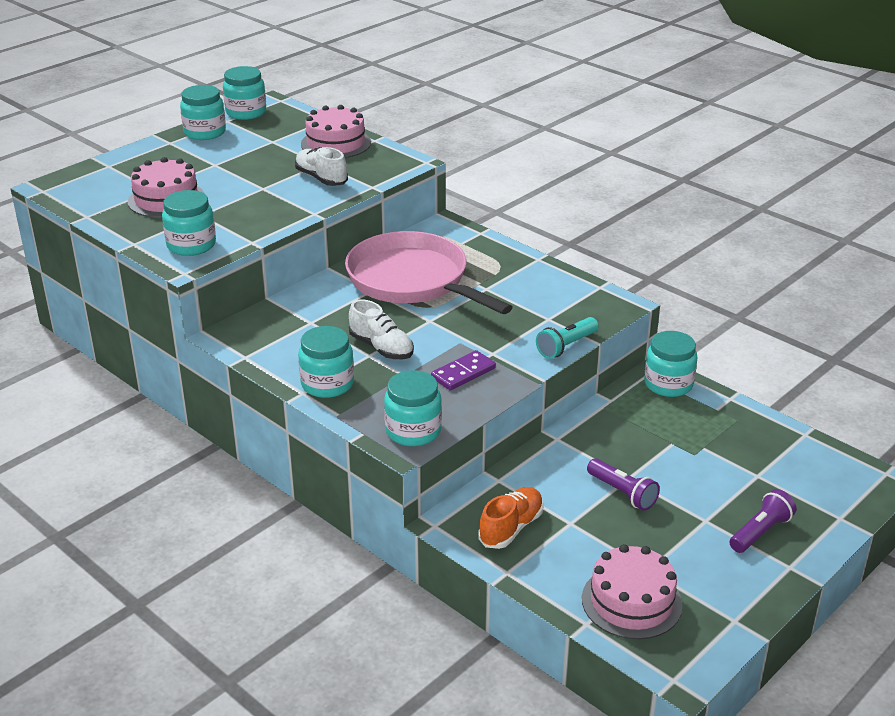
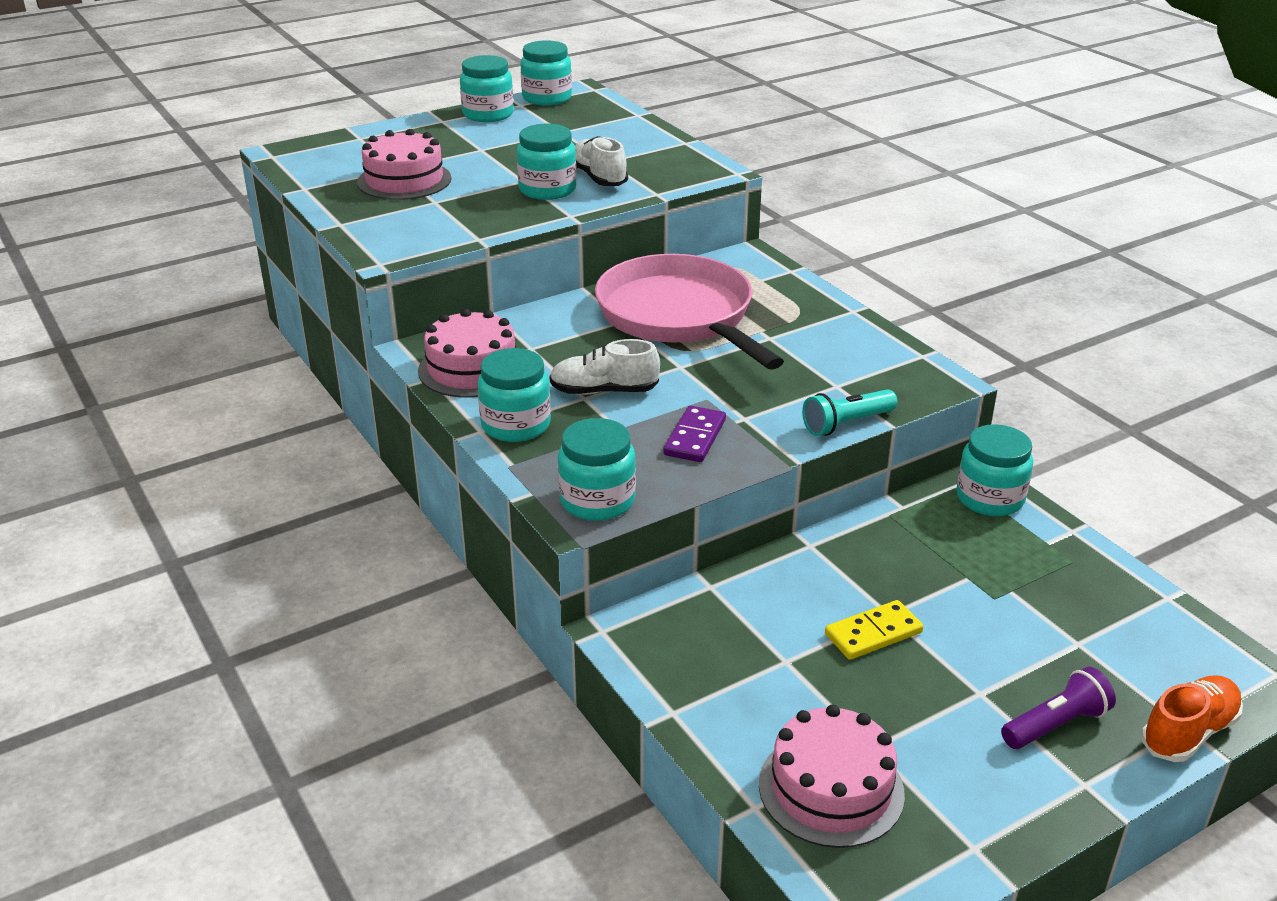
camera: 15 degrees right, 0 degrees up
turquoise jar [162,190,216,256] -> turquoise jar moved to [517,124,576,200]
pink cake [301,105,371,158] -> pink cake moved to [418,309,516,398]
white shoe [349,299,414,359] -> white shoe turned 120 degrees clockwise [549,339,660,395]
purple domino [431,350,496,391] -> purple domino turned 45 degrees counterclockwise [664,405,726,462]
orange shoe [478,487,544,549] -> orange shoe moved to [1141,675,1243,762]
purple flashlight [587,458,660,511] -> yellow domino [825,600,923,660]

